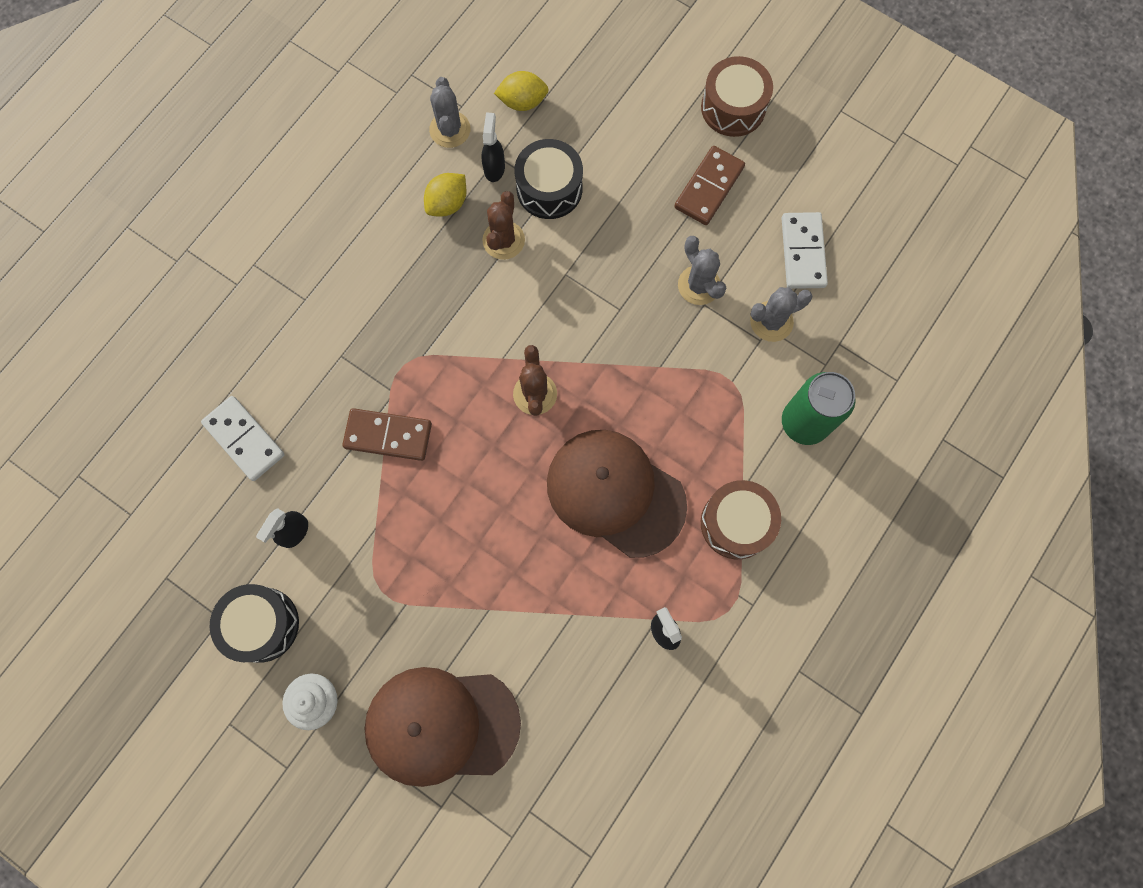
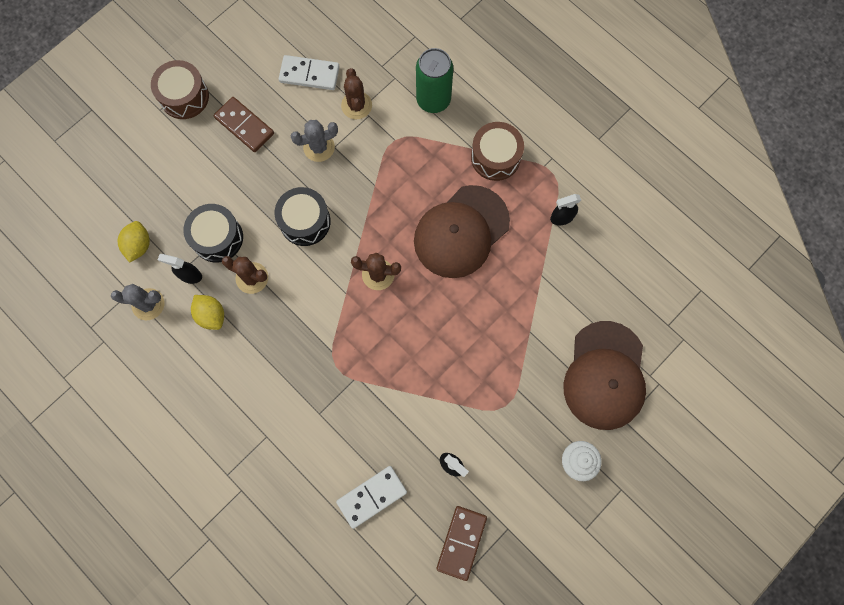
camera: 80 degrees left, 0 degrees up
black drum [209,584,299,663] -> black drum moved to [275,187,331,246]
brown domino [342,408,432,461] -> brown domino moved to [436,506,487,581]
grey cactus [750,287,812,342] -> brown cactus [341,68,372,119]

